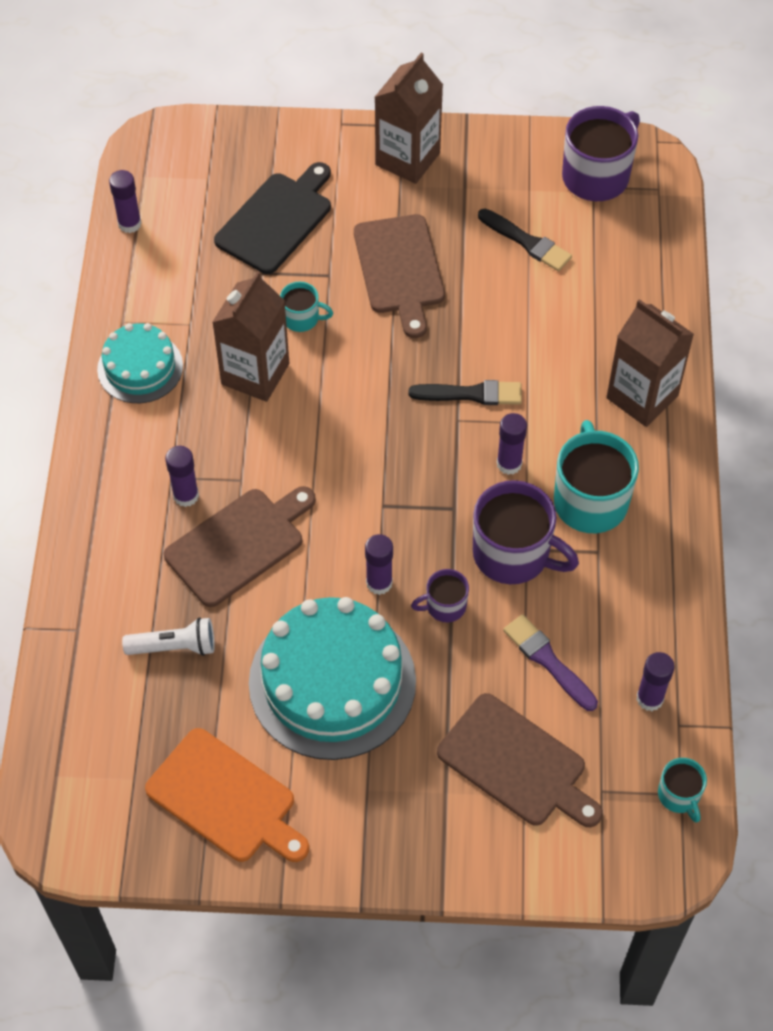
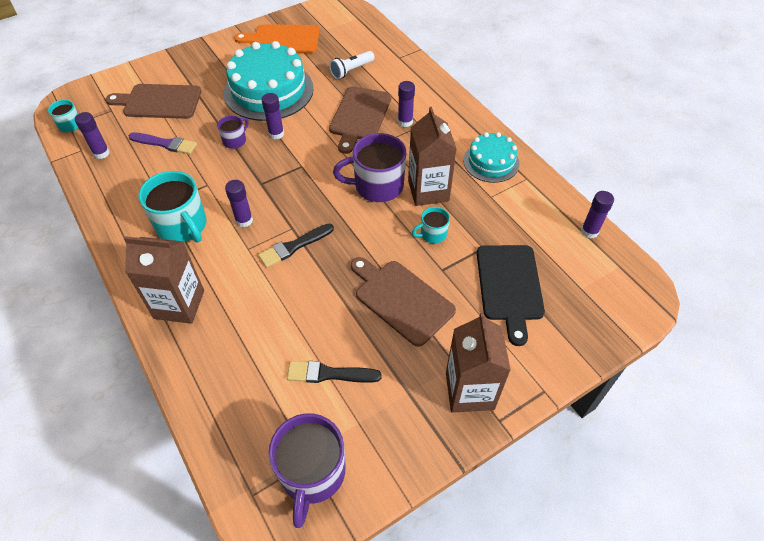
camera: 145 degrees right, 5 degrees down
purple mug [473,480,579,584] -> purple mug moved to [333,133,406,202]

